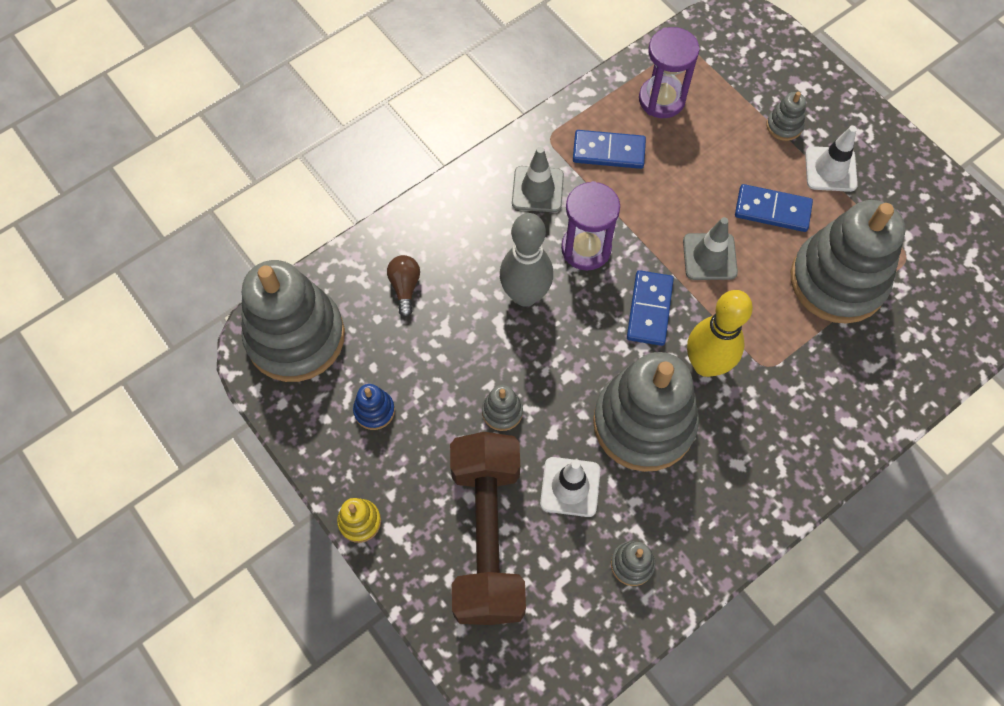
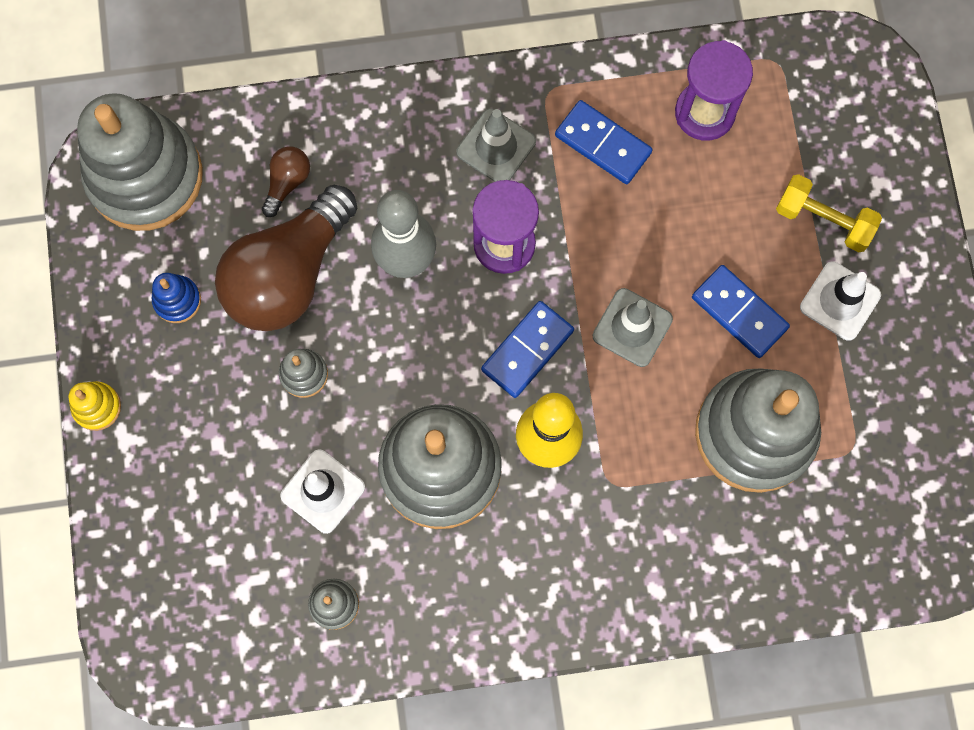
camera: 30 degrees right, 10 degrees up
brown dumbbell [450,432,526,625] -> none
grey stacking toy [766,92,806,141] -> yellow dumbbell [776,174,882,252]
none -> brown light bulb [215,185,357,331]

